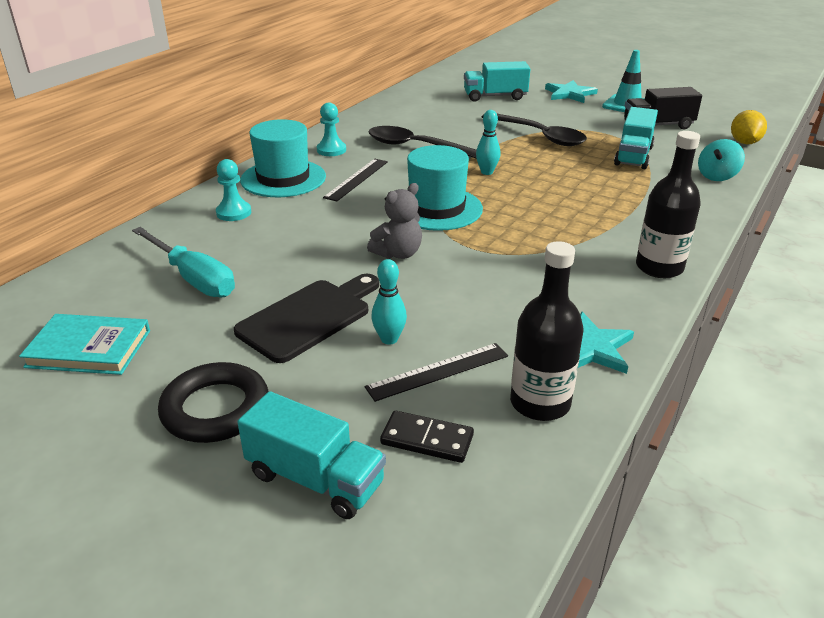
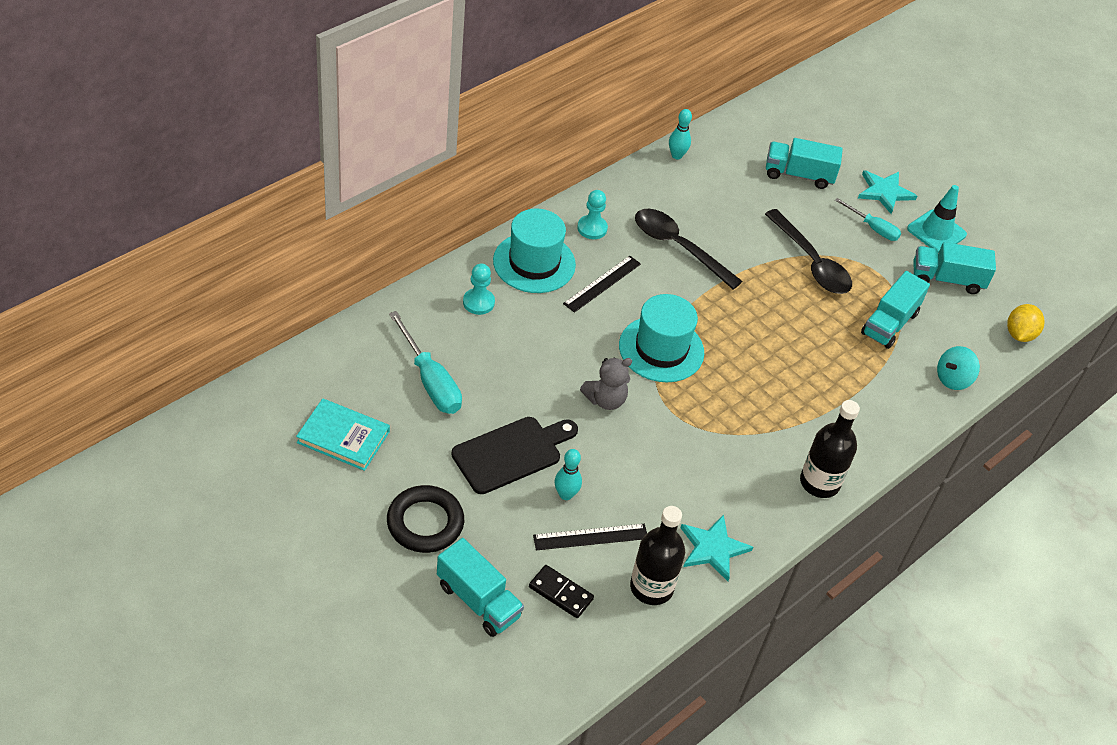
camera: 10 degrees right, 15 degrees up
turquoise bowling pin [476,110,501,175] -> turquoise bowling pin moved to [669,109,692,159]
black truck [624,87,702,129] -> turquoise truck [913,242,996,294]
none -> turquoise screwdriver [835,198,901,241]

